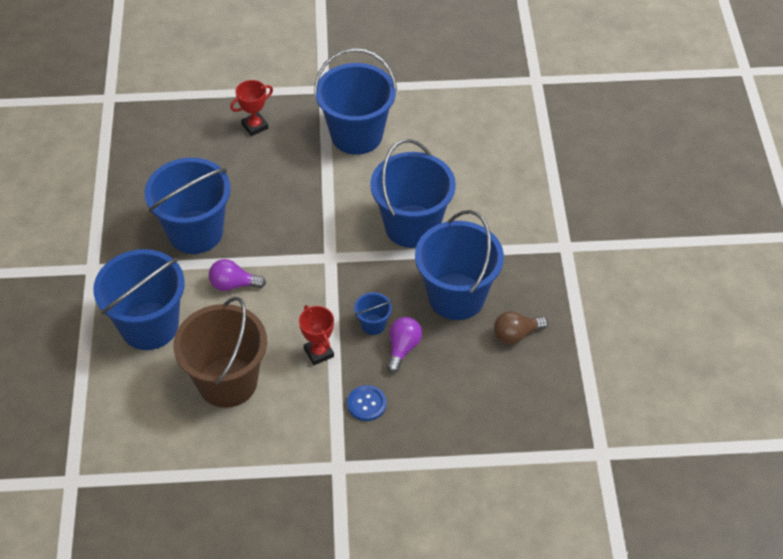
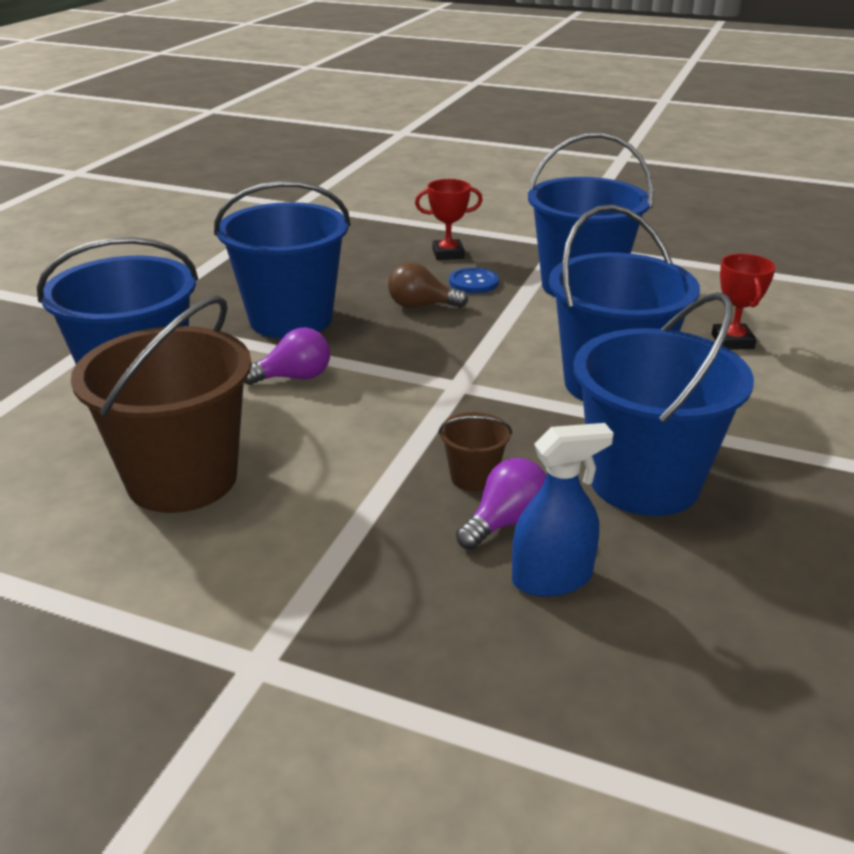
camera: 25 degrees right, 20 degrees down
purple light bulb [209,259,266,291] -> purple light bulb turned 135 degrees clockwise [244,328,330,385]
red trophy [299,305,334,365] -> red trophy moved to [712,254,776,350]
blue button [347,385,386,421] -> blue button moved to [449,268,499,293]
blue bucket [354,292,392,335] -> brown bucket [438,412,512,491]
brown light bulb [494,311,548,344] -> brown light bulb moved to [388,262,468,308]
none -> blue spray bottle [512,423,614,597]

